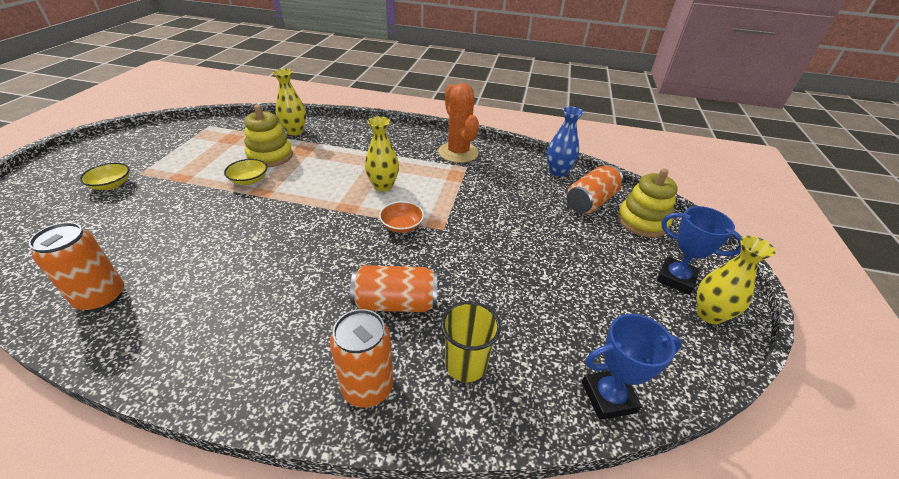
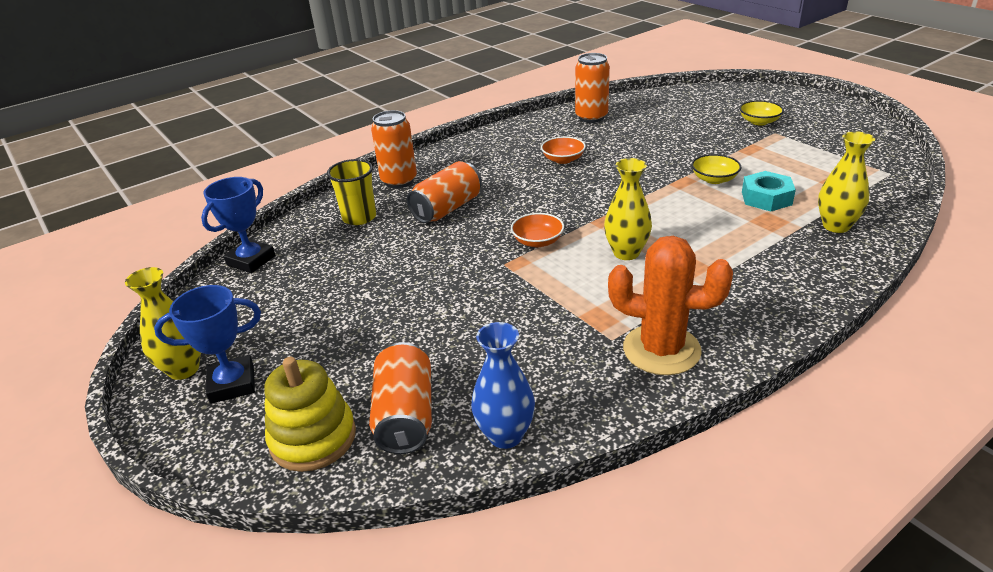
camera: 135 degrees right, 5 degrees down
yellow stacking toy [244,105,293,167] -> turquoise nut [742,171,796,211]
none -> orange bowl [541,136,586,164]

